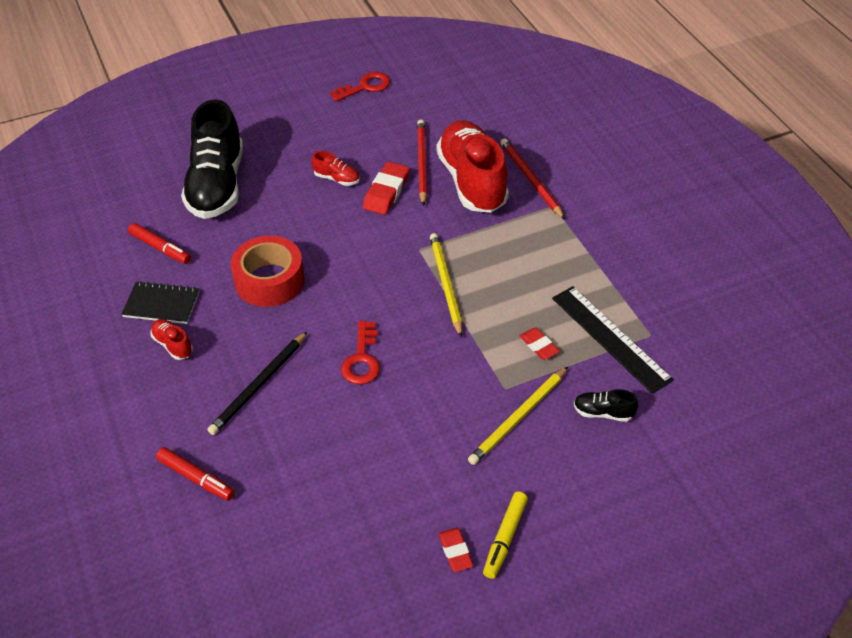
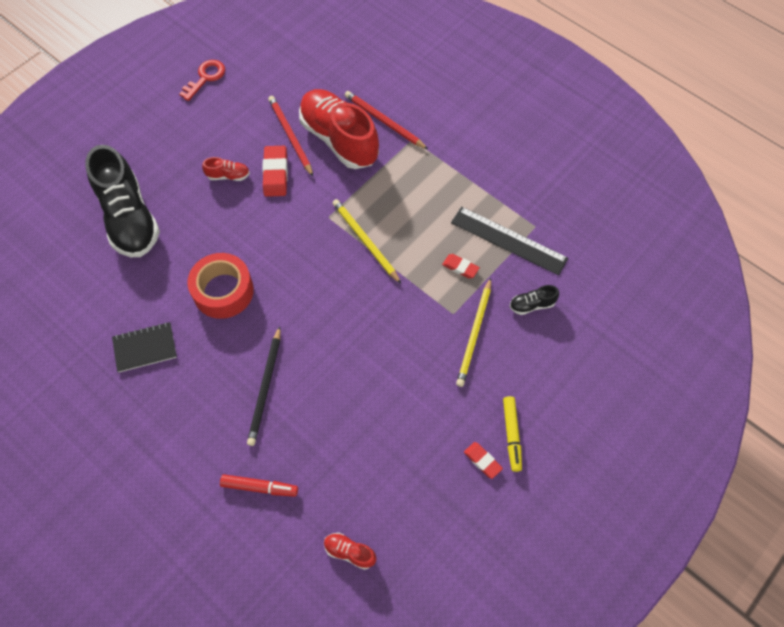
camera: 25 degrees left, 15 degrees up
red marker [128,223,191,264] -> none
red shoe [150,319,193,360] -> red shoe moved to [324,533,376,570]
red key [341,321,380,385] -> none

